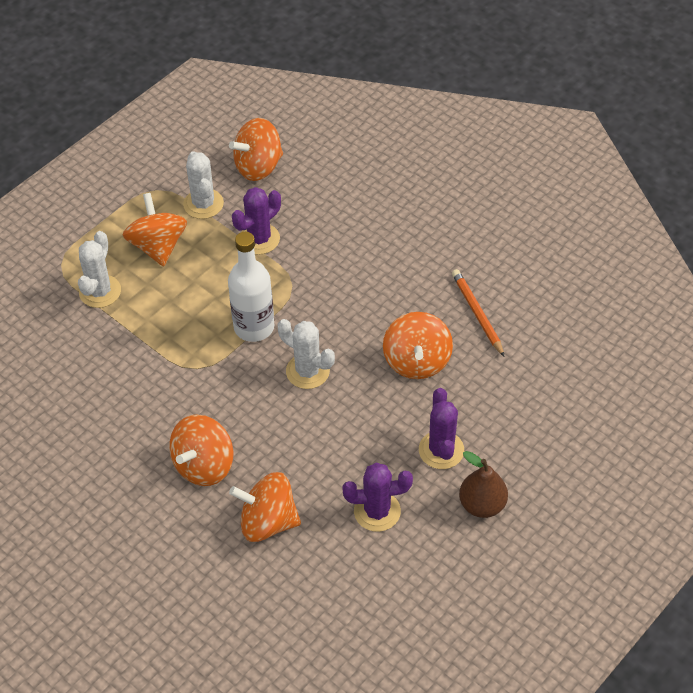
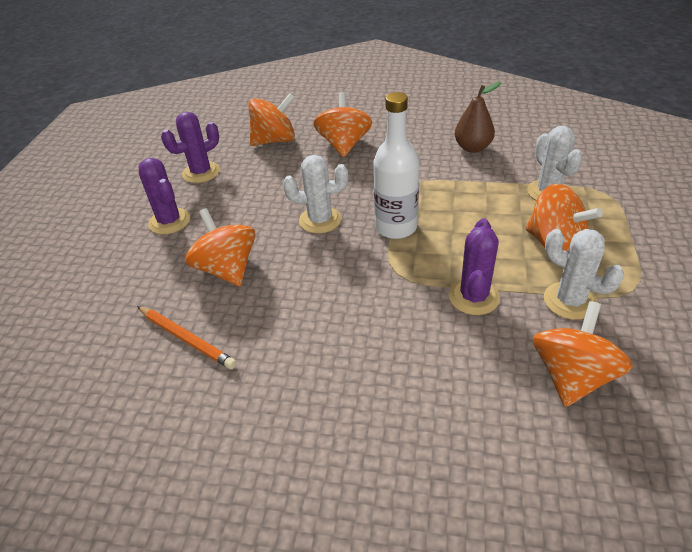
camera: 150 degrees right, 10 degrees down
brown pear [459,451,508,518] -> brown pear moved to [455,82,501,153]

